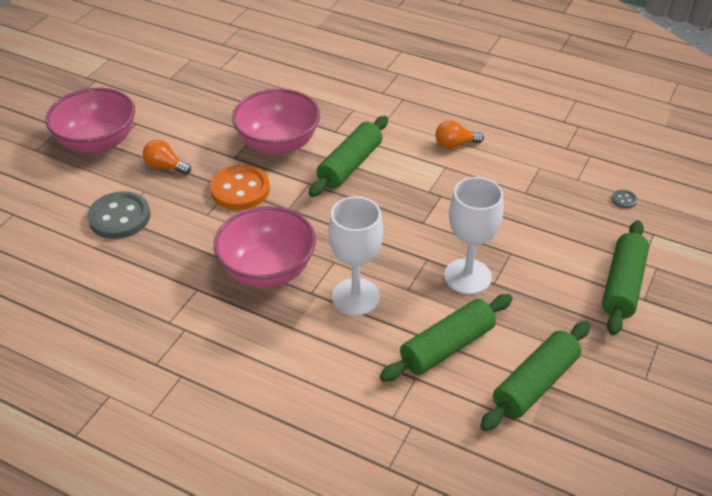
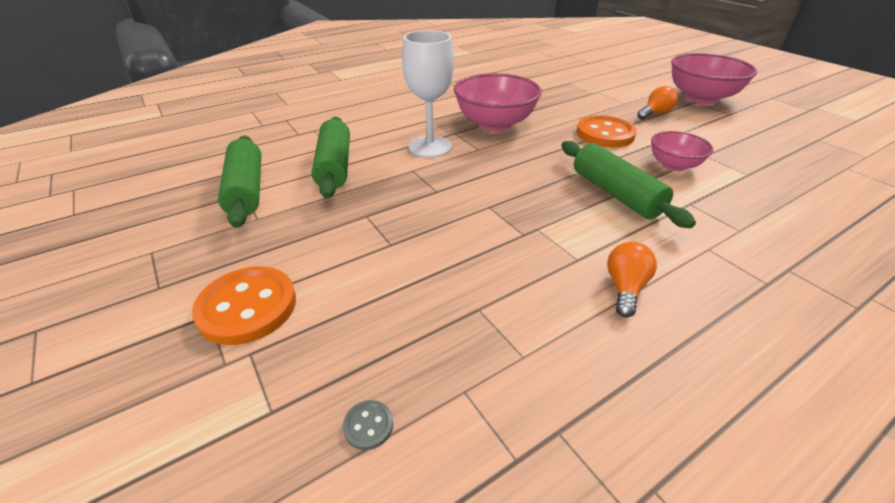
camera: 120 degrees right, 5 degrees down
grey button [87,191,150,239] -> none
pink bowl [232,89,320,155] -> pink bowl [651,131,713,171], size x0.57
white goblet [444,177,504,295] -> none
green rolling pin [602,220,649,335] -> orange button [192,266,296,345]

